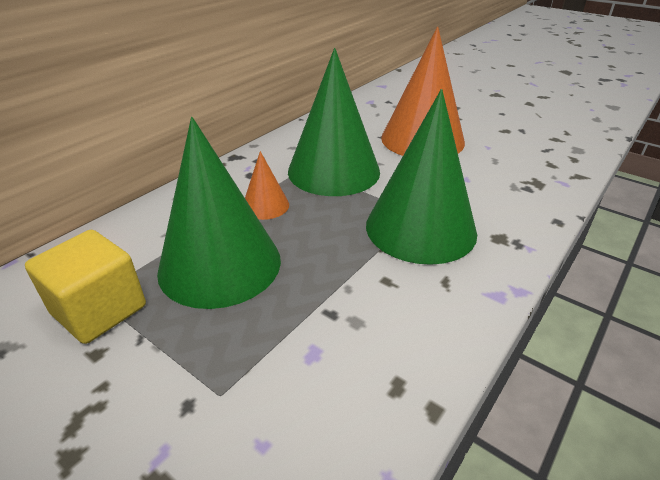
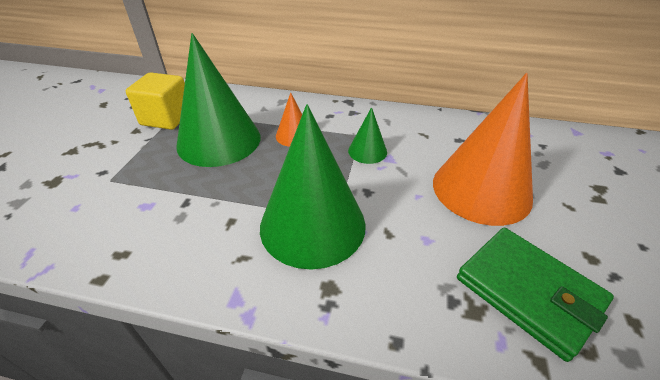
camera: 65 degrees right, 5 degrees up
green cone [288,48,380,196] -> green cone [348,107,387,164], size x0.46
none -> green wallet [457,228,614,362]

